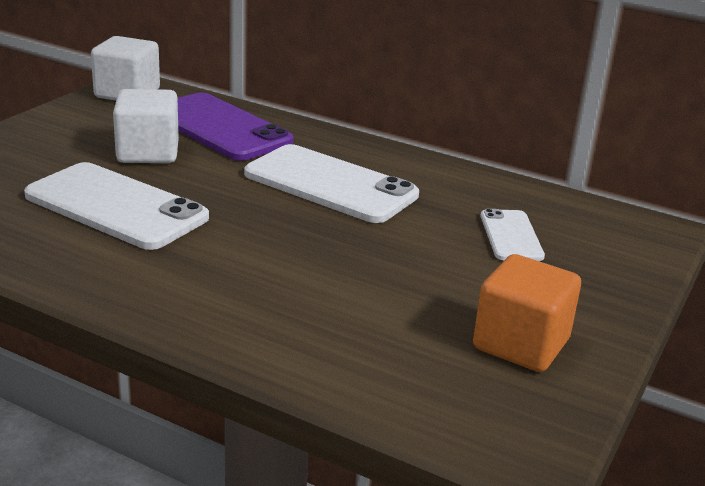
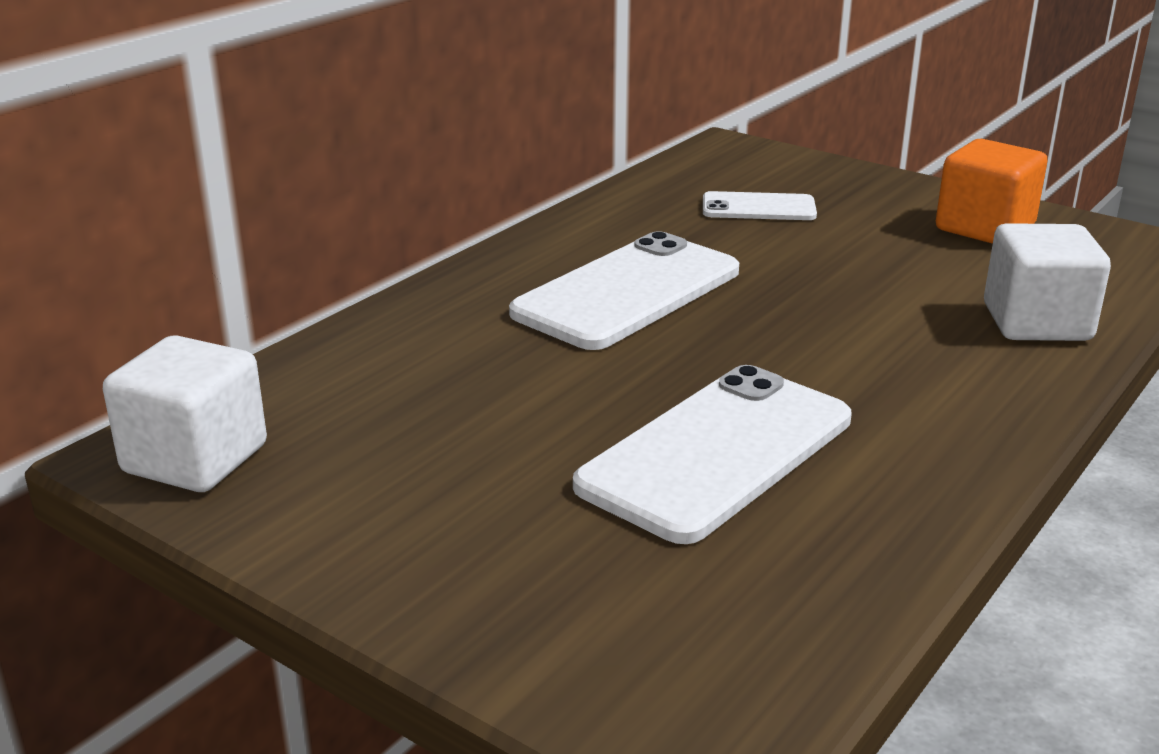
camera: 80 degrees left, 0 degrees up
white cube [113,89,179,163] -> white cube moved to [984,223,1111,341]
purple phone [177,92,293,161] -> none

